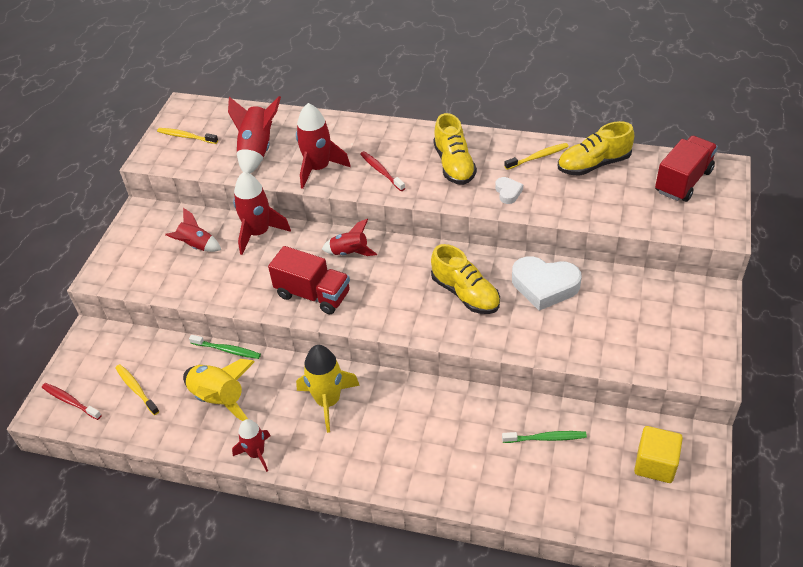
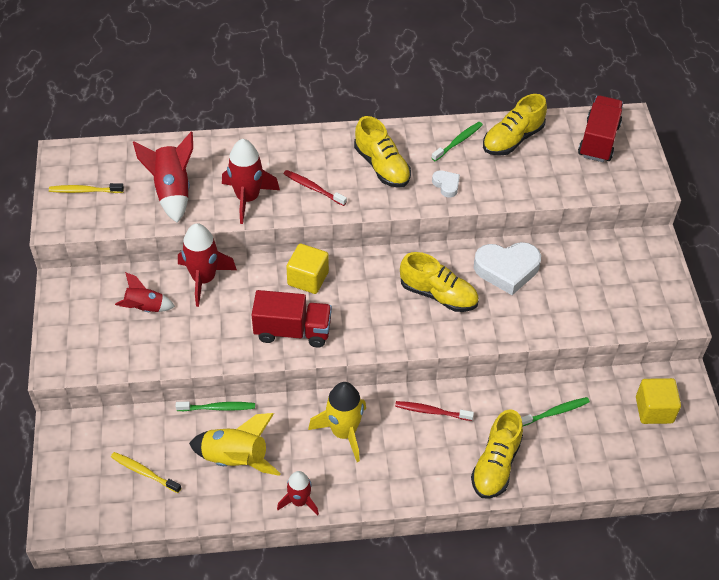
camera: 25 degrees left, 5 degrees up
red toothbrush [42,383,102,420] -> red toothbrush moved to [395,401,474,421]
red rocket [322,219,377,256] -> yellow cube [286,244,329,294]
yellow toothbrush [504,143,569,170] -> green toothbrush [432,122,483,161]
none -> yellow shoe [471,409,523,499]

